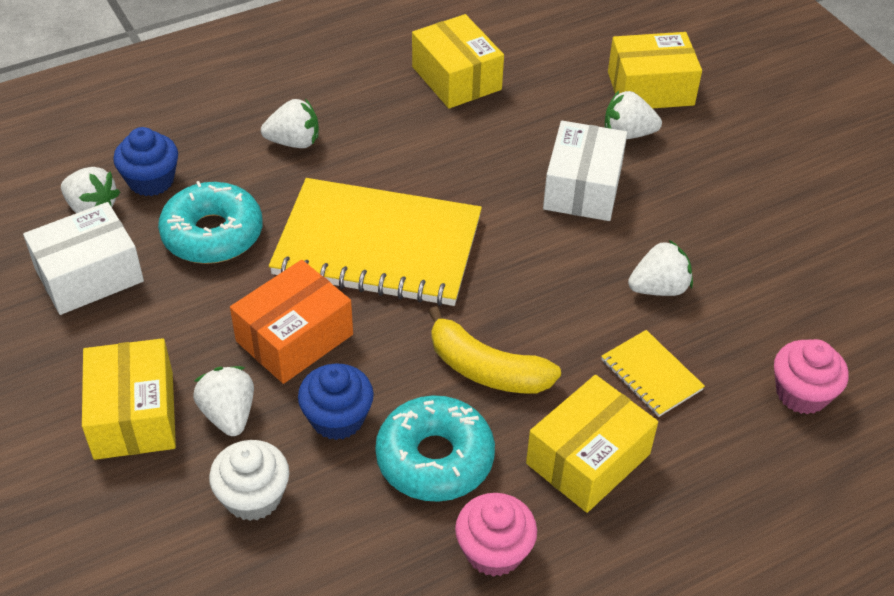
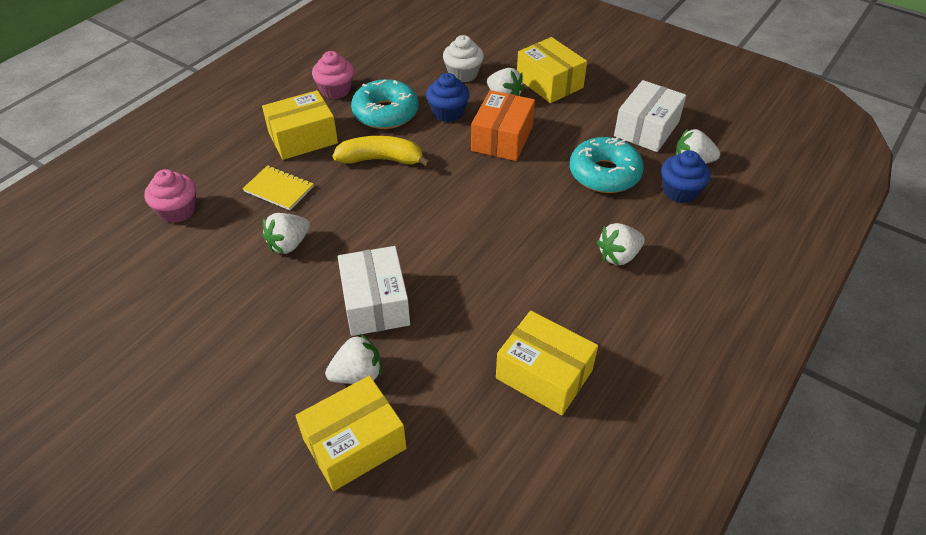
camera: 155 degrees right, 0 degrees up
yellow notebook [269,178,482,306] -> none
yellow box [526,375,658,513] -> yellow box turned 45 degrees clockwise [262,90,338,160]

